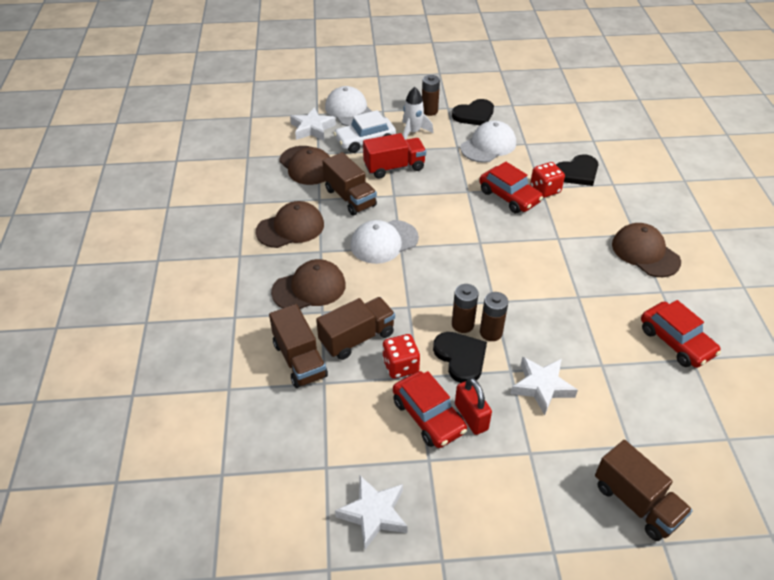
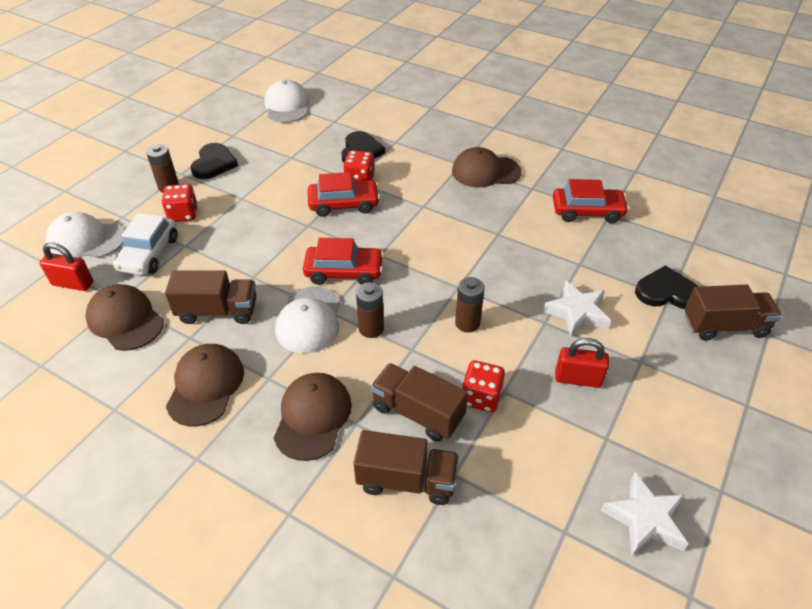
camera: 55 degrees left, 0 degrees up
brown cap [279,146,330,185] -> brown cap turned 135 degrees counterclockwise [85,284,164,351]
white star [290,107,336,140] -> red padlock [40,242,93,291]
brown truck [316,297,395,360] -> brown truck turned 60 degrees counterclockwise [371,363,468,442]
red truck [363,133,426,179] -> none
red car [393,371,467,448] -> red car moved to [303,238,384,285]
white rocket [402,87,433,140] -> red dice [162,184,198,222]
black heart [433,332,487,383] -> black heart moved to [635,265,699,309]
white cap [460,121,516,163] -> white cap moved to [264,80,309,123]
brown battery [480,292,508,341] -> brown battery moved to [356,282,384,338]

